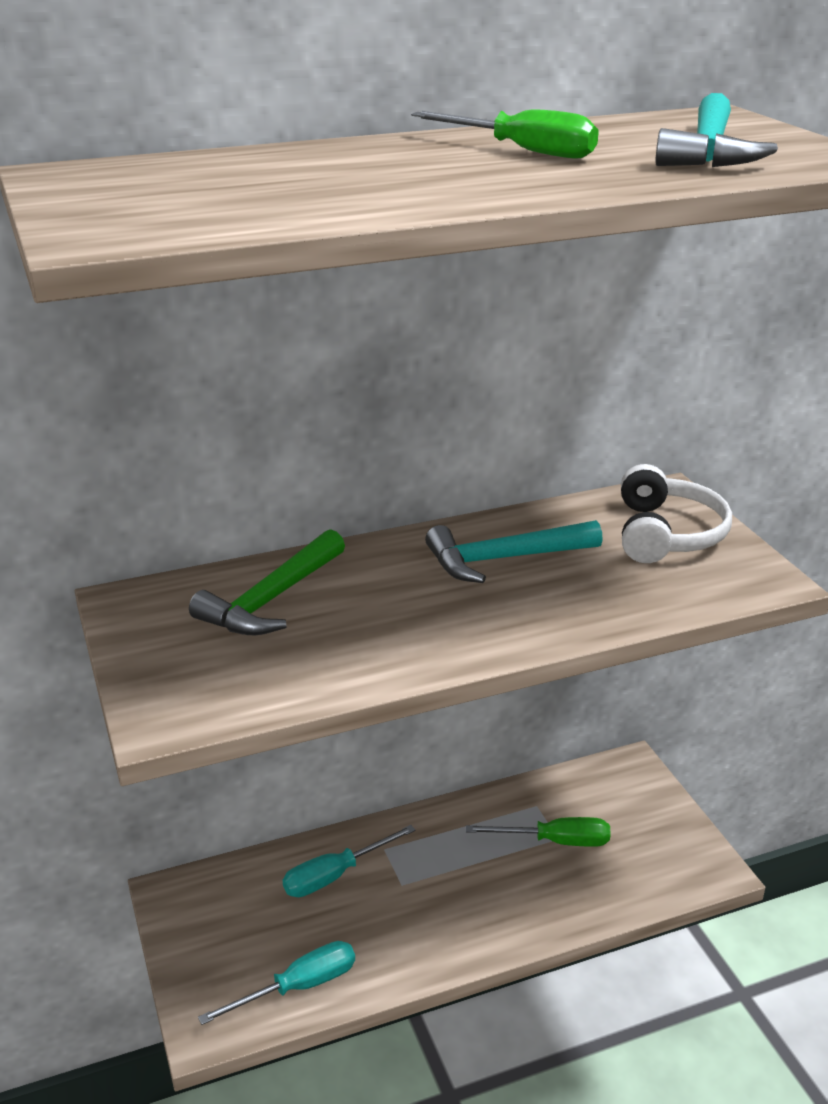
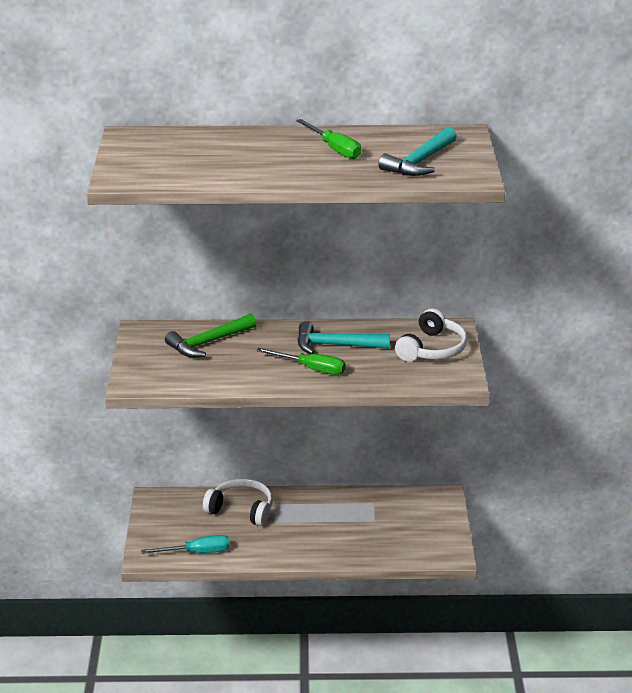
camera: 20 degrees right, 0 degrees up
turquoise screwdriver [283,825,416,897] -> white headphones [203,478,273,526]
green screwdriver [466,817,611,847] -> green screwdriver moved to [256,348,346,375]

